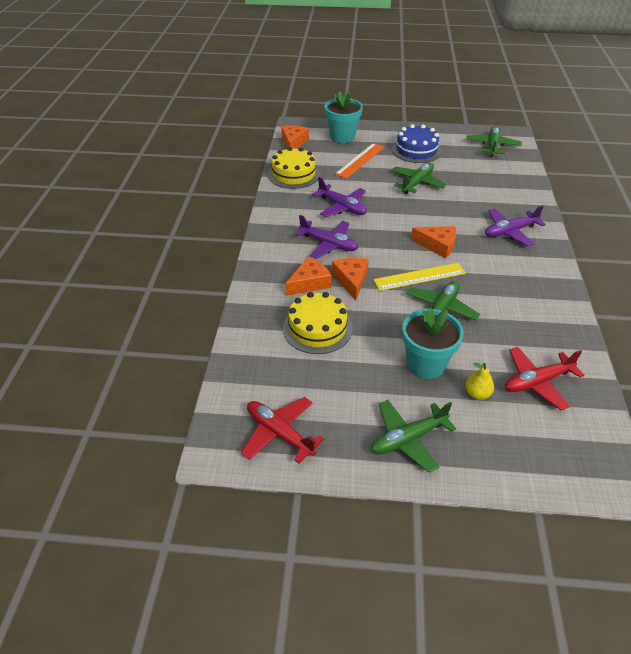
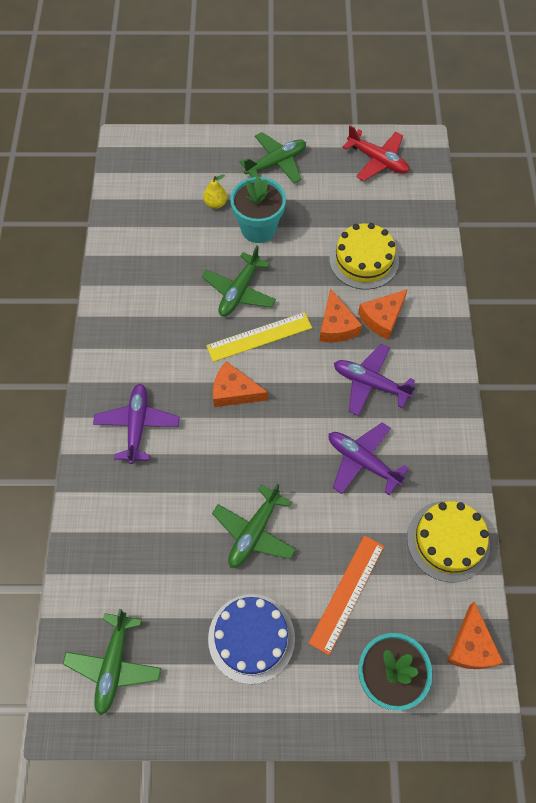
camera: 175 degrees right, 20 degrees up
purple plane [485,205,546,246] -> purple plane turned 60 degrees counterclockwise [93,384,180,464]
red plane [505,347,584,410] -> none

